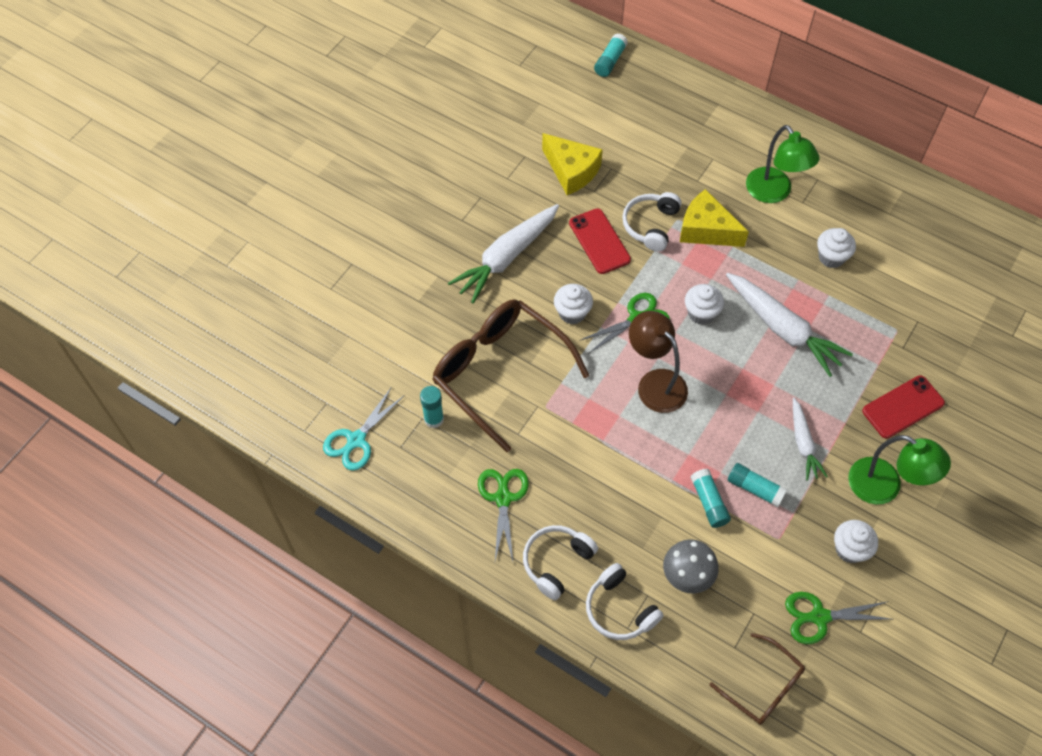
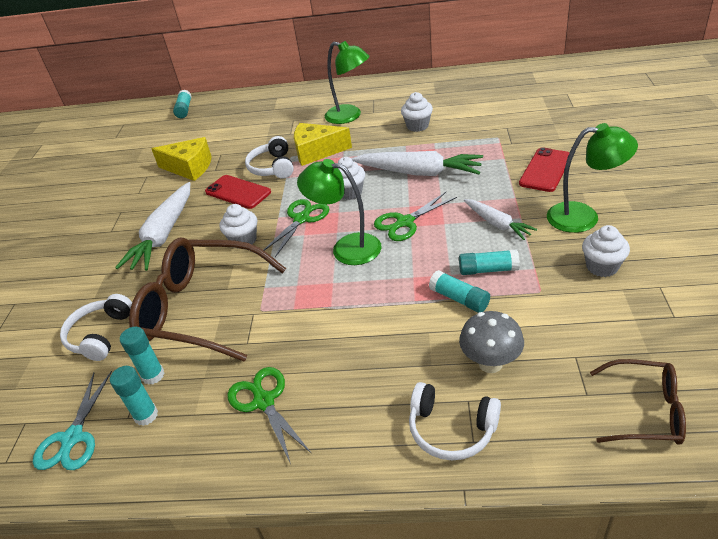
camera: 25 degrees left, 20 degrees down
white headphones [523,525,598,600] -> white headphones moved to [60,294,132,361]
brown lamp [629,311,688,413] -> green lamp [297,159,382,265]
green scissors [785,592,891,644] -> green scissors moved to [374,192,457,241]
none -> turquoise glue stick [110,366,158,426]

